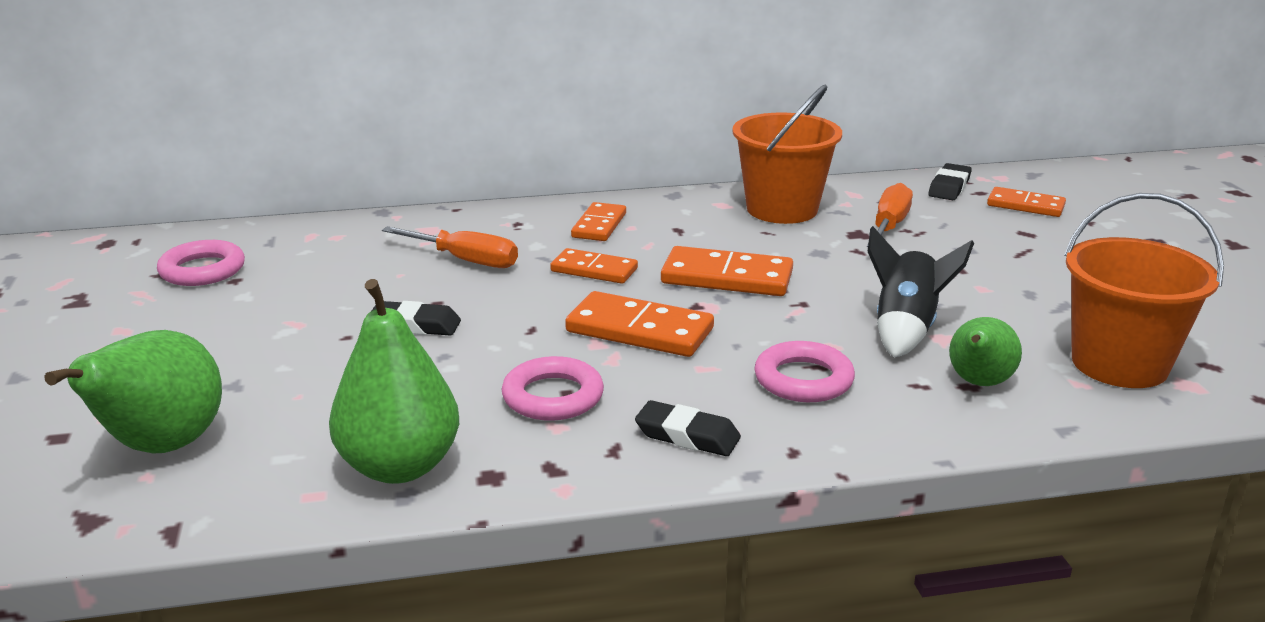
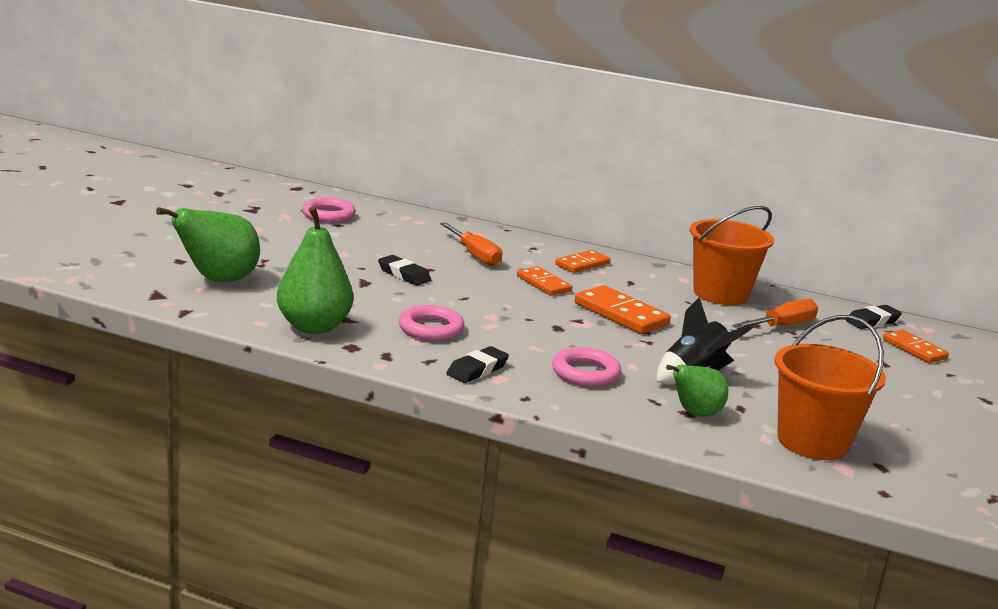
camera: 30 degrees right, 5 degrees down
orange domino [565,291,714,357] -> none
black eraser [635,400,741,456] -> black eraser turned 75 degrees clockwise [447,346,509,383]

